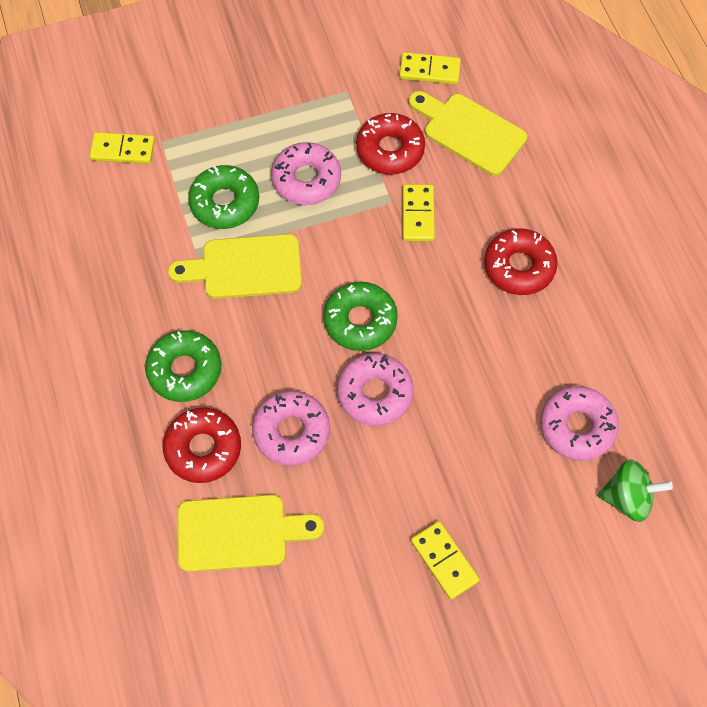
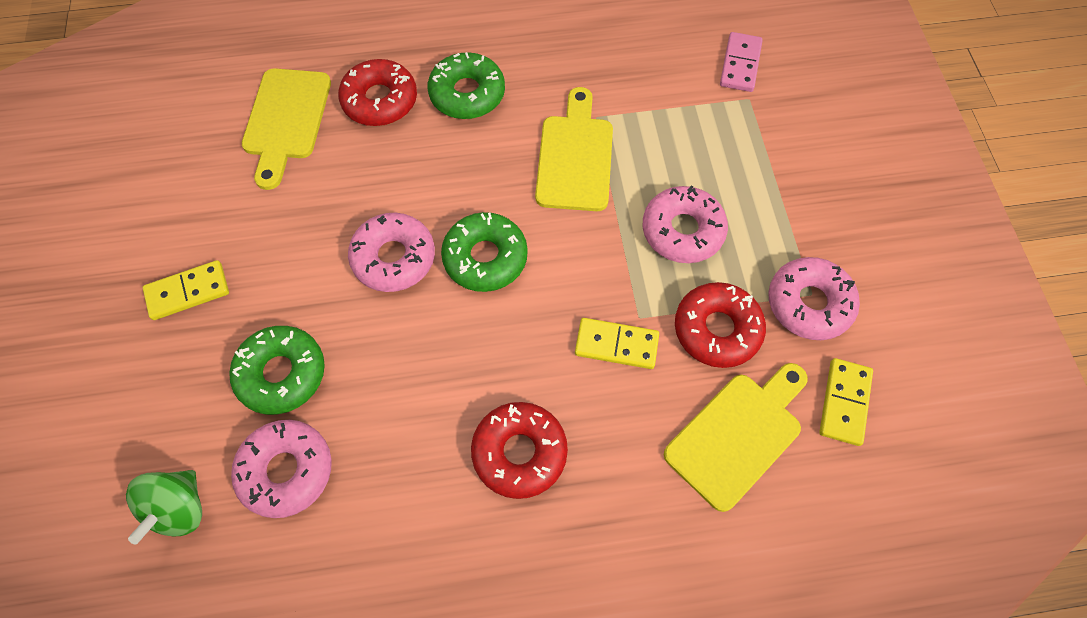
camera: 100 degrees right, 0 degrees up
yellow domino [89,132,155,164] -> pink domino [720,32,763,92]
green donut [188,165,259,229] -> green donut moved to [229,326,325,415]
pink donut [252,391,330,466] -> pink donut moved to [768,257,860,340]

